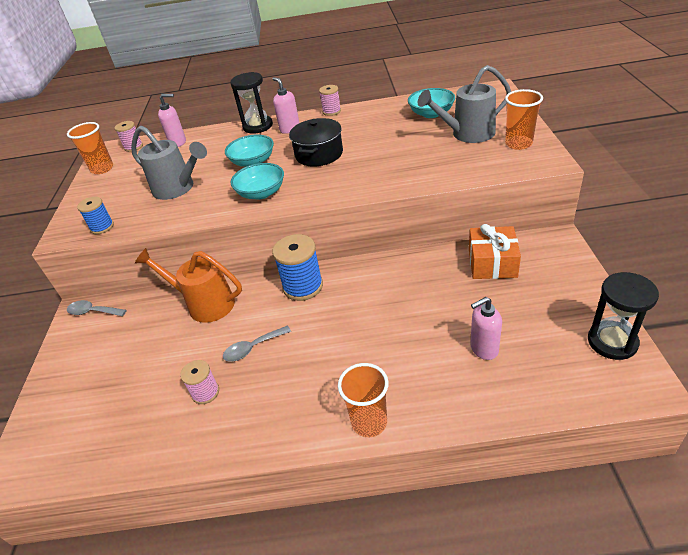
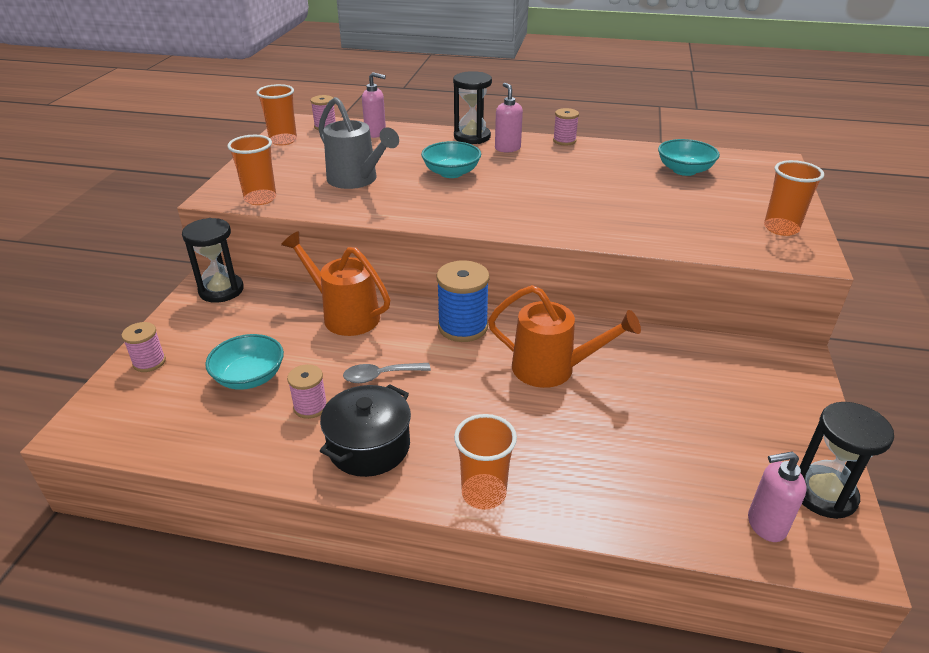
camera: 10 degrees right, 5 degrees down
grey spoon [67,300,127,316] -> black hourglass [182,218,244,303]
blue spool [77,197,114,234] -> orange cup [227,135,276,205]
turquoise bowl [230,163,284,200] -> turquoise bowl moved to [205,334,284,390]
black pot [289,118,343,166] -> black pot moved to [320,384,411,477]
grey watering can [418,65,511,143] -> none
orange gift [469,224,521,279] -> none
pink soap dispenser [470,297,502,360] -> pink soap dispenser moved to [748,451,806,542]
none -> pink spool [122,322,166,372]
none -> orange watering can [488,285,641,388]

